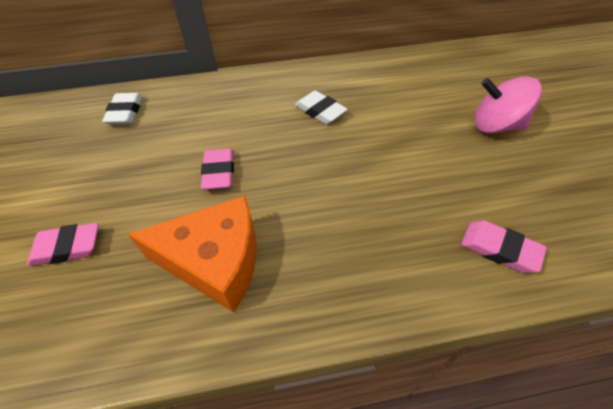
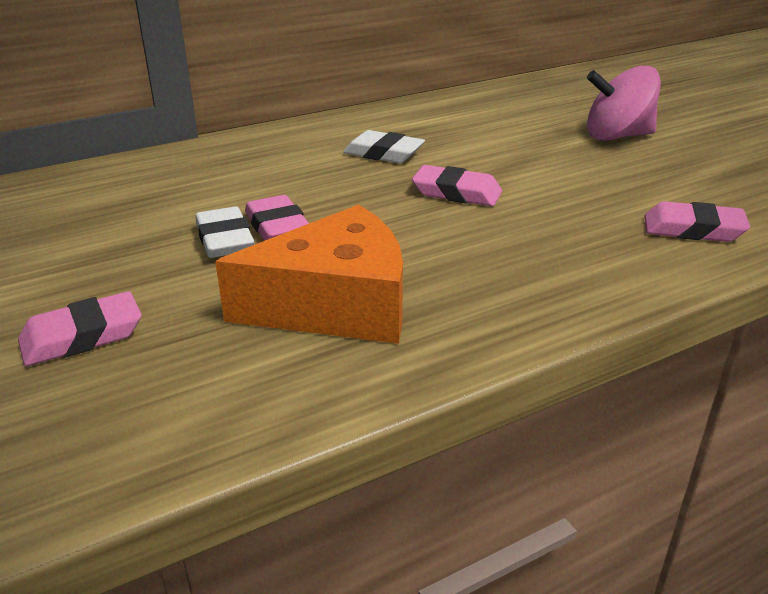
camera: 20 degrees left, 20 degrees down
white eraser [102,93,143,124] -> white eraser moved to [196,206,255,258]
none -> pink eraser [412,165,502,206]

